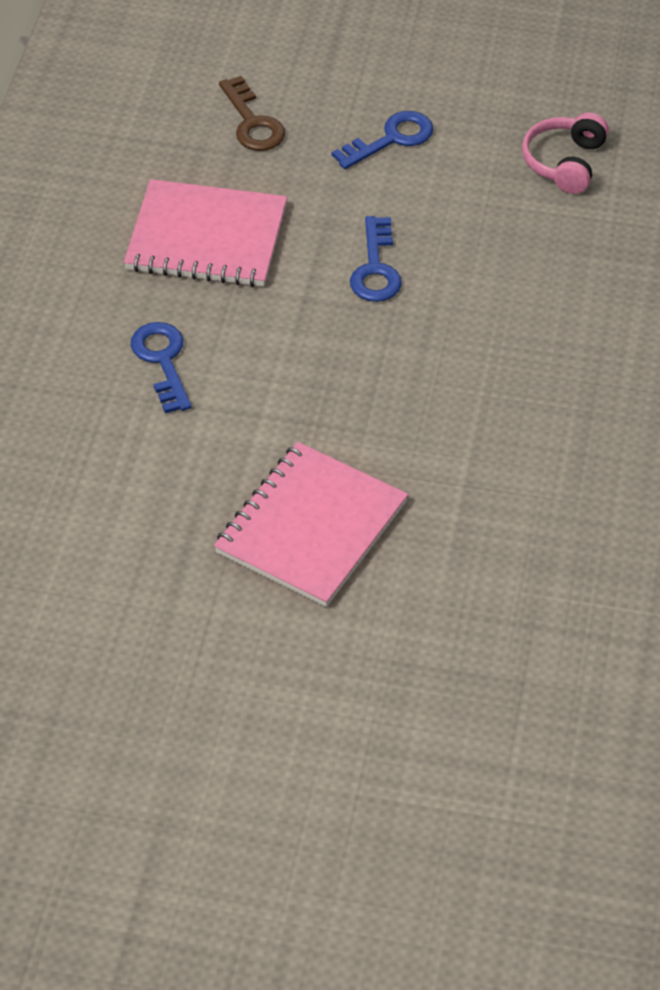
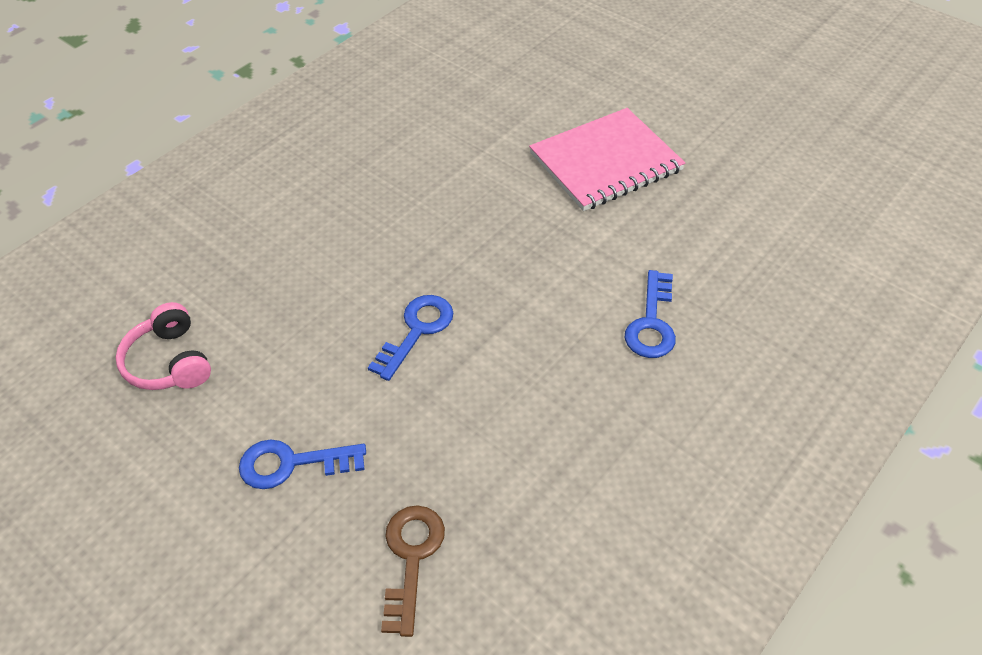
camera: 150 degrees left, 0 degrees up
pink notebook [124,179,287,287] -> none
pink headphones [522,112,609,194] -> pink headphones turned 105 degrees clockwise [116,302,211,390]

